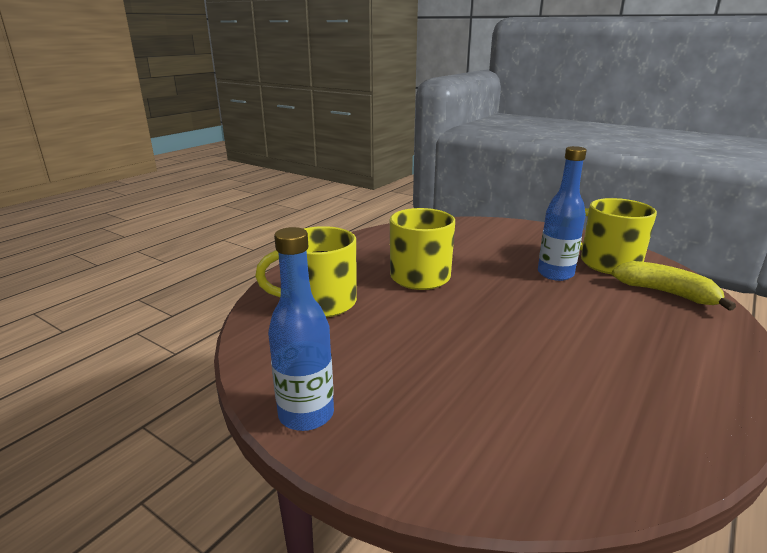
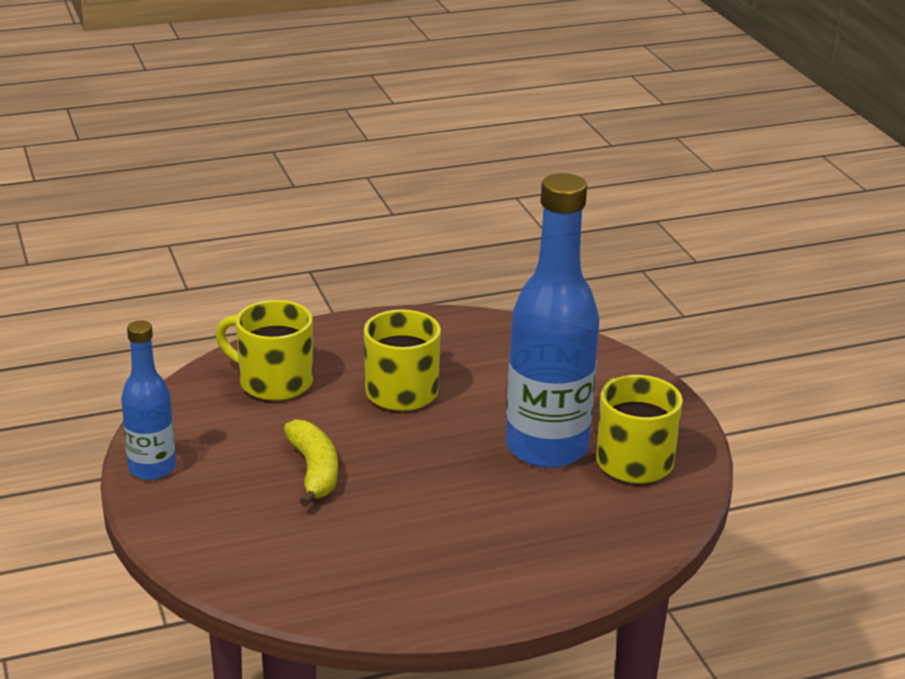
camera: 35 degrees right, 5 degrees up
blue bottle [538,146,587,281] -> blue bottle [506,173,599,468], size x1.82
yellow banana [612,261,736,311] -> yellow banana moved to [284,419,338,507]

